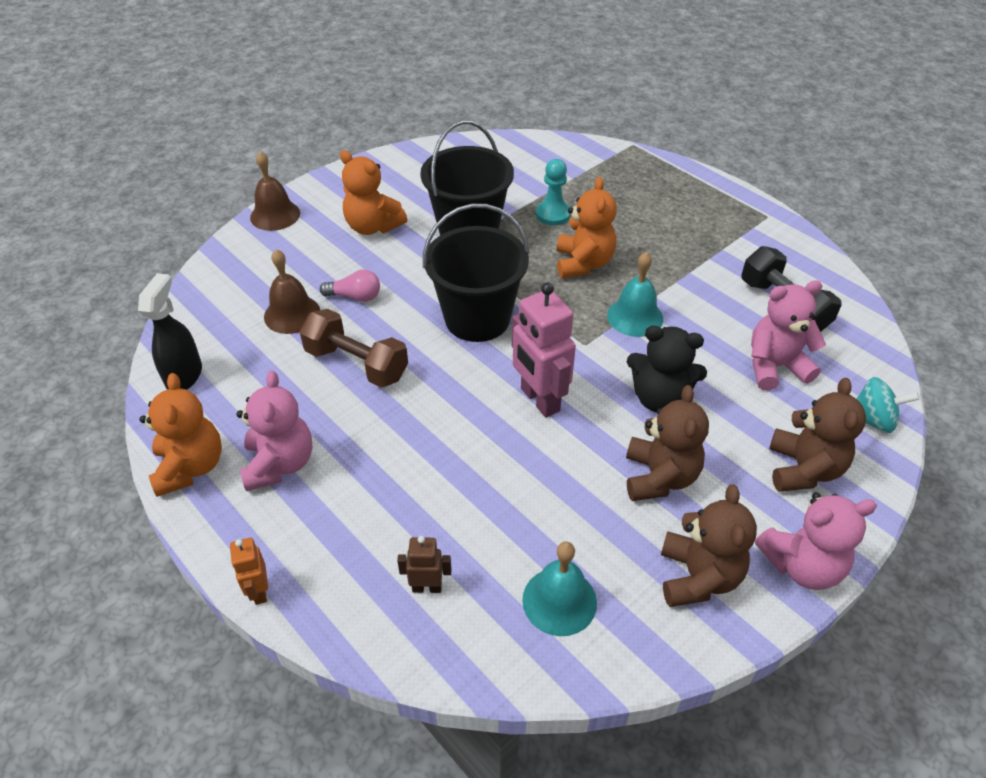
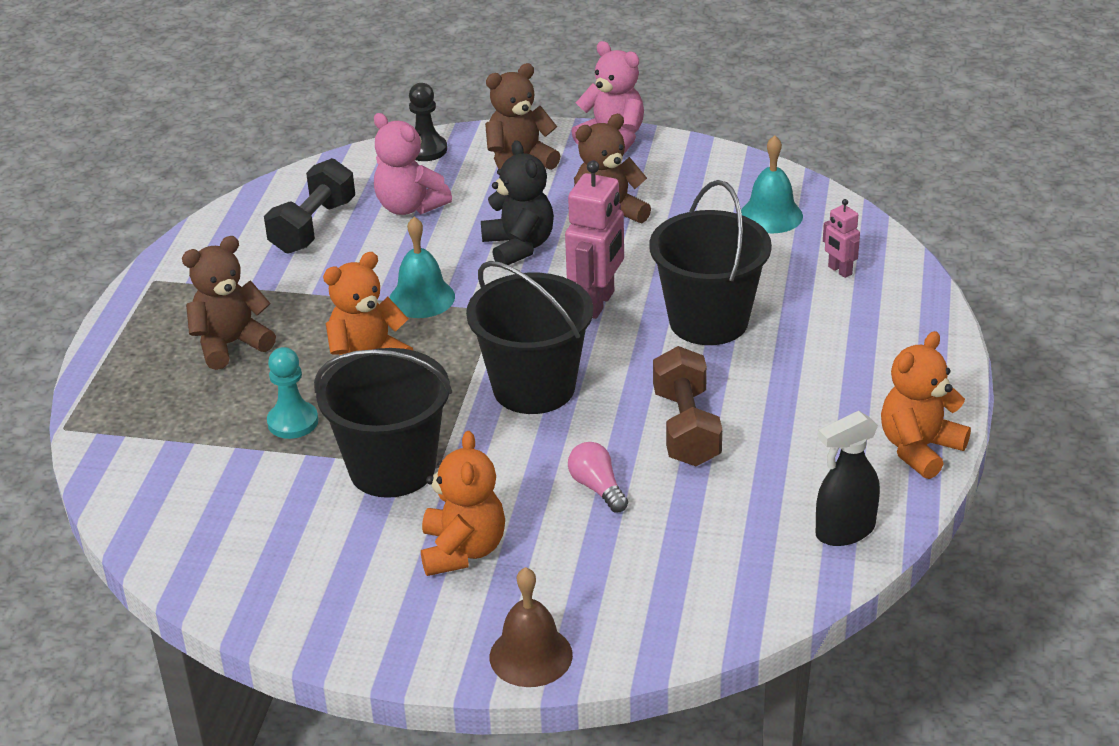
camera: 125 degrees left, 10 degrees down
orange robot [230,538,268,605] -> none
pink teddy bear [236,371,312,491] -> none
brown bell [264,249,320,334] -> none
brown robot [397,536,451,593] -> pink robot [823,199,860,278]
brown teddy bear [661,484,757,607] -> brown teddy bear moved to [182,236,276,370]
turquoise spinning top [856,377,919,433] -> black pawn [409,83,447,161]
none -> black bucket [649,180,772,345]

